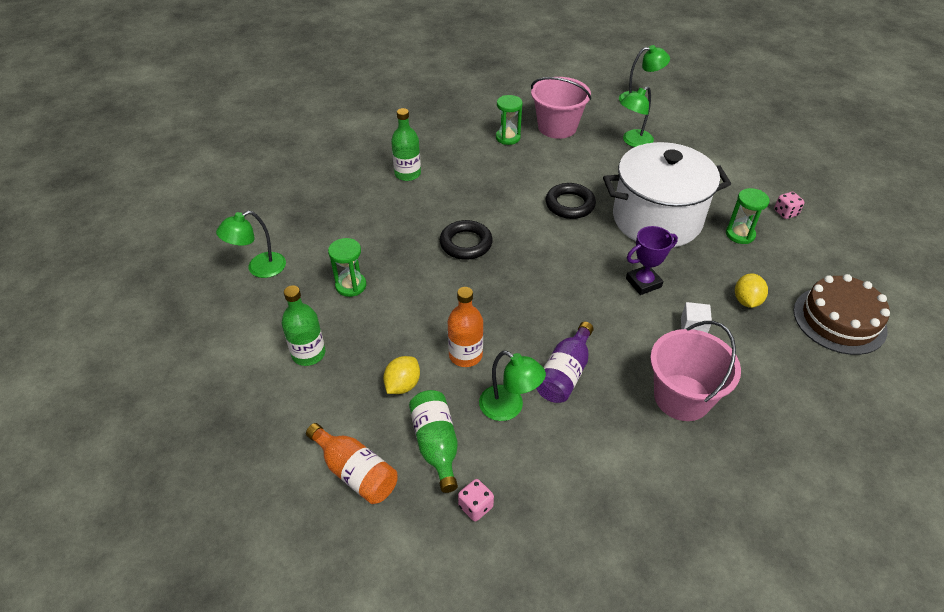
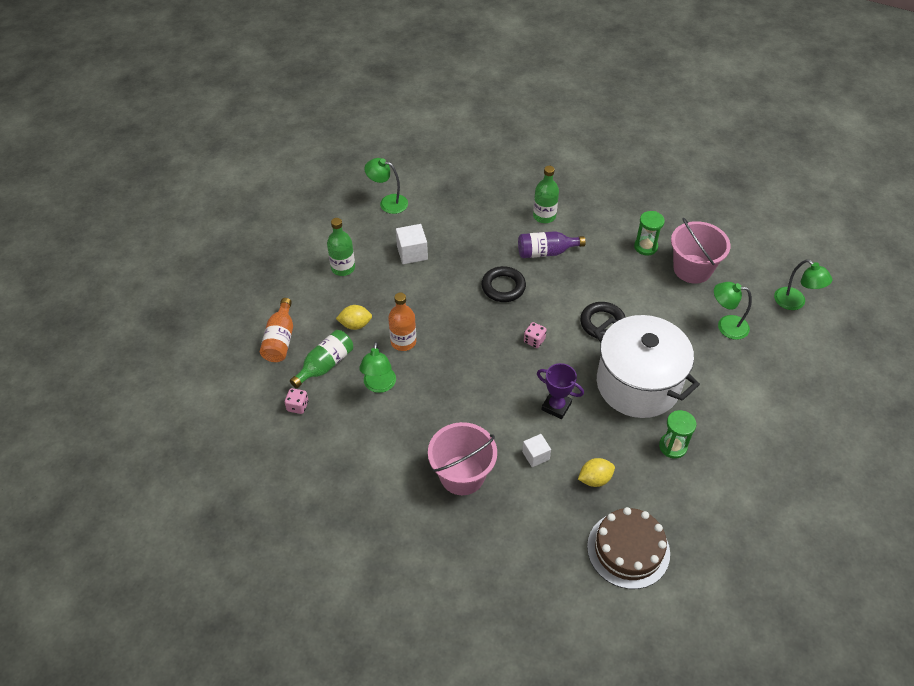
camera: 55 degrees right, 5 degrees up
green hourglass [328,238,366,297] -> white cube [396,224,428,264]
purple bottle [536,322,594,403] -> purple bottle moved to [518,231,586,258]
pink dice [774,192,805,219] -> pink dice moved to [524,322,547,348]

